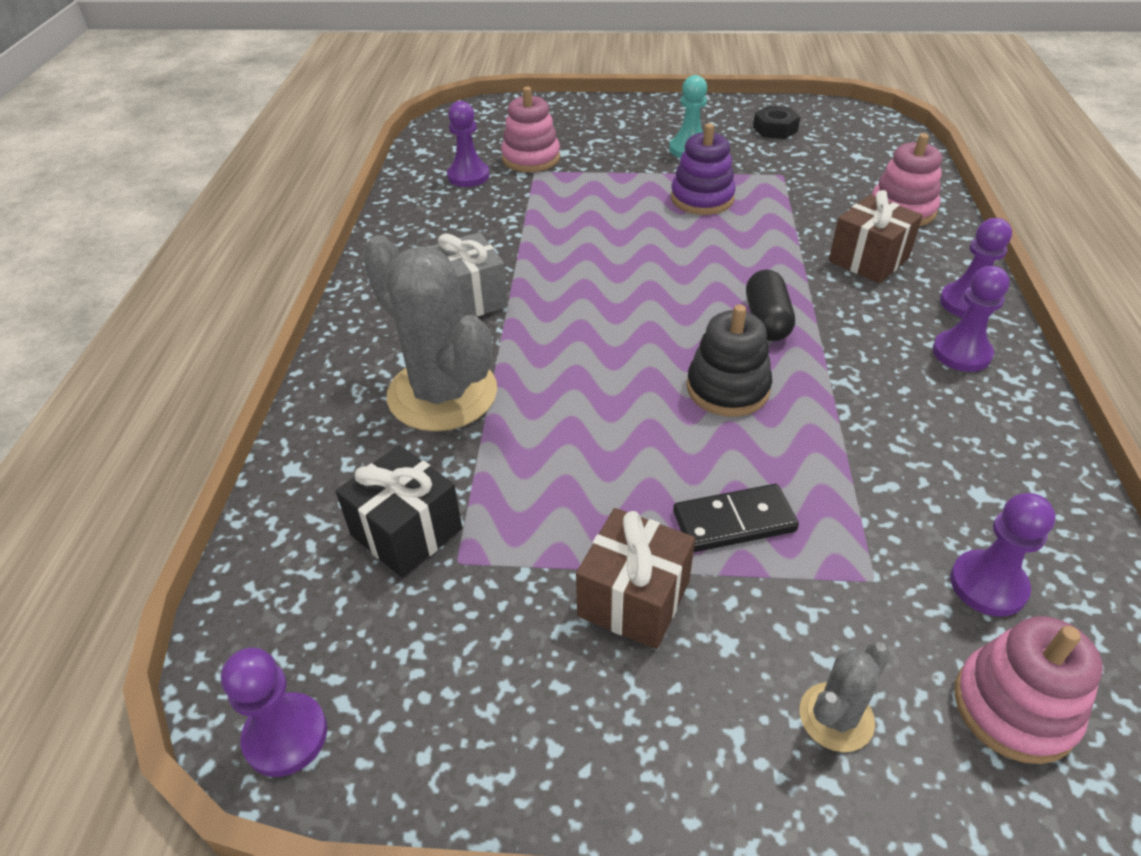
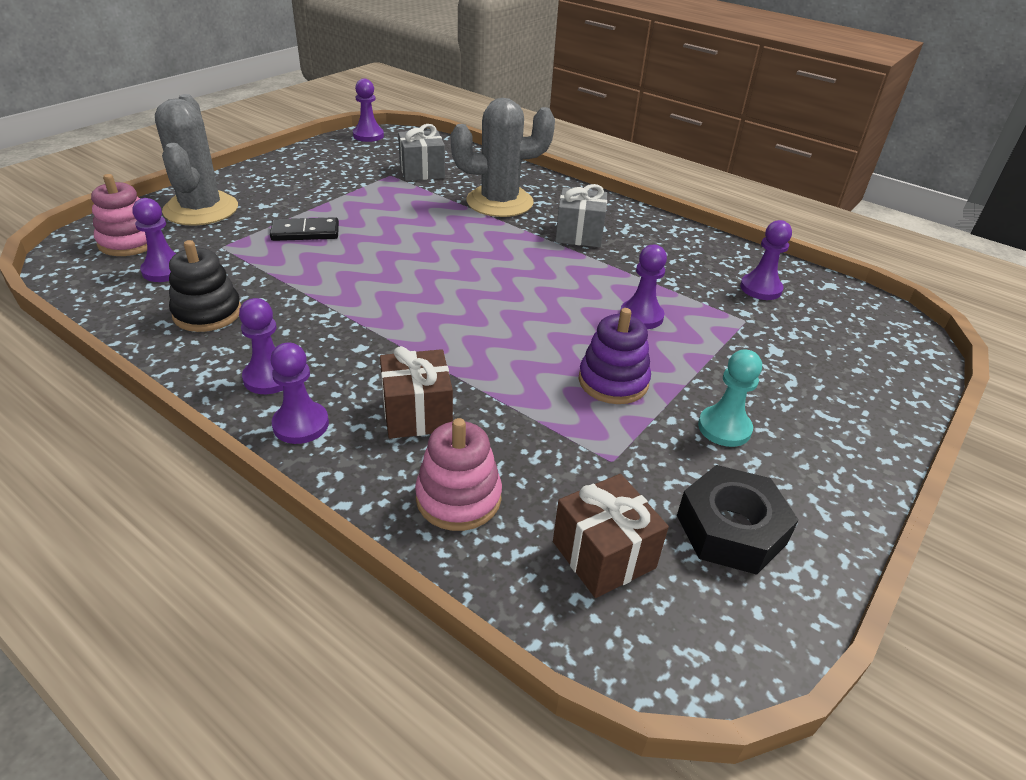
camera: 120 degrees right, 5 degrees down
black gift [336,445,462,578] -> grey gift [398,124,445,181]
pink stacking toy [501,87,560,172] -> none
brown gift [576,508,695,649] -> brown gift moved to [553,474,669,598]
black domino [673,484,799,553] -> black domino turned 60 degrees clockwise [270,217,339,241]
black stacking toy [687,304,772,417] -> black stacking toy moved to [169,240,241,332]
black capsule [746,269,795,341] -> none
black nut [753,106,800,139] -> black nut [677,465,799,575], size x1.59
grey cactus [799,642,890,752] -> grey cactus [155,94,238,226], size x2.13
none -> purple pawn [620,244,667,329]

